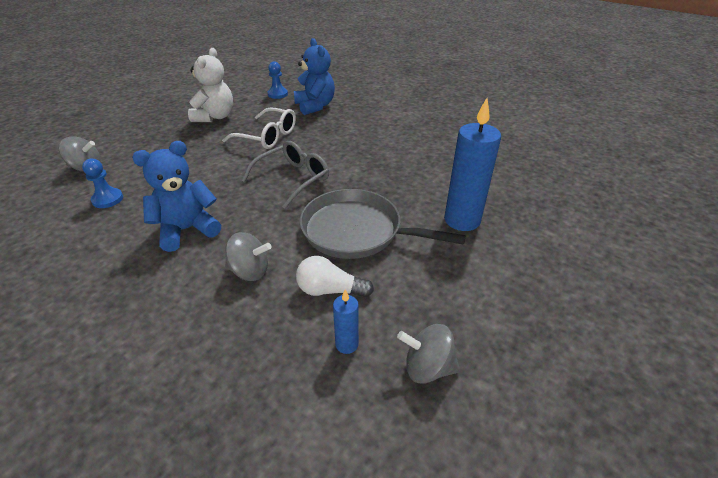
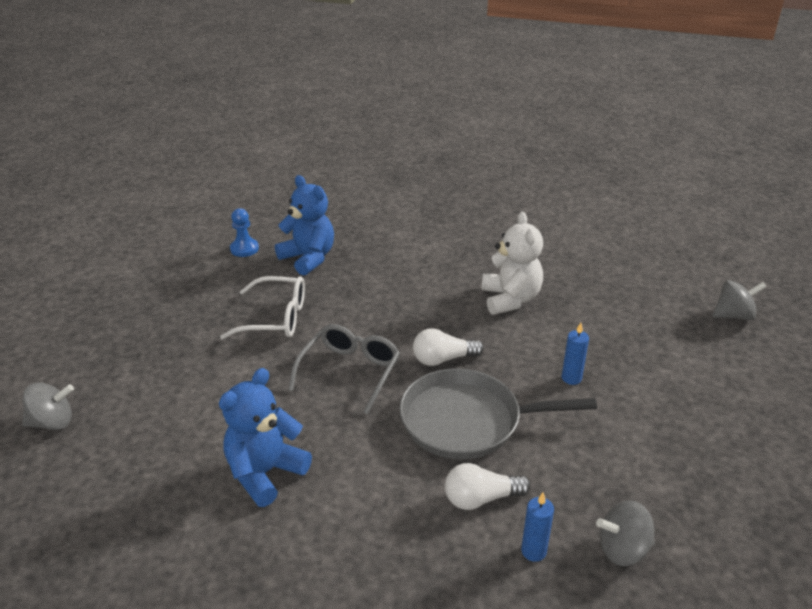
camera: 20 degrees left, 5 degrees down
blue pawn [82,159,123,208] -> none
white teddy bear [188,48,233,122] -> white teddy bear moved to [481,212,543,315]
grey spinning top [225,232,271,281] -> grey spinning top moved to [713,280,767,320]
blue candle [444,98,501,231] -> blue candle [562,323,589,385], size x0.48
none -> white light bulb [413,328,484,366]

